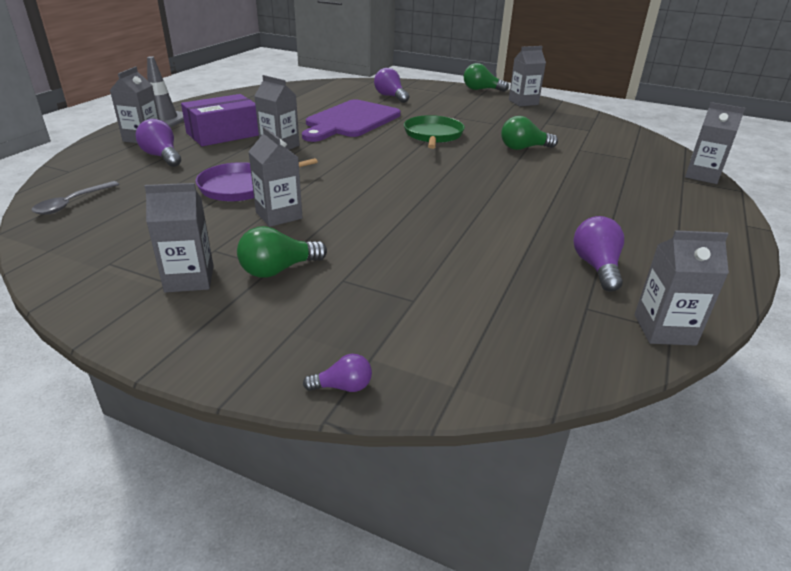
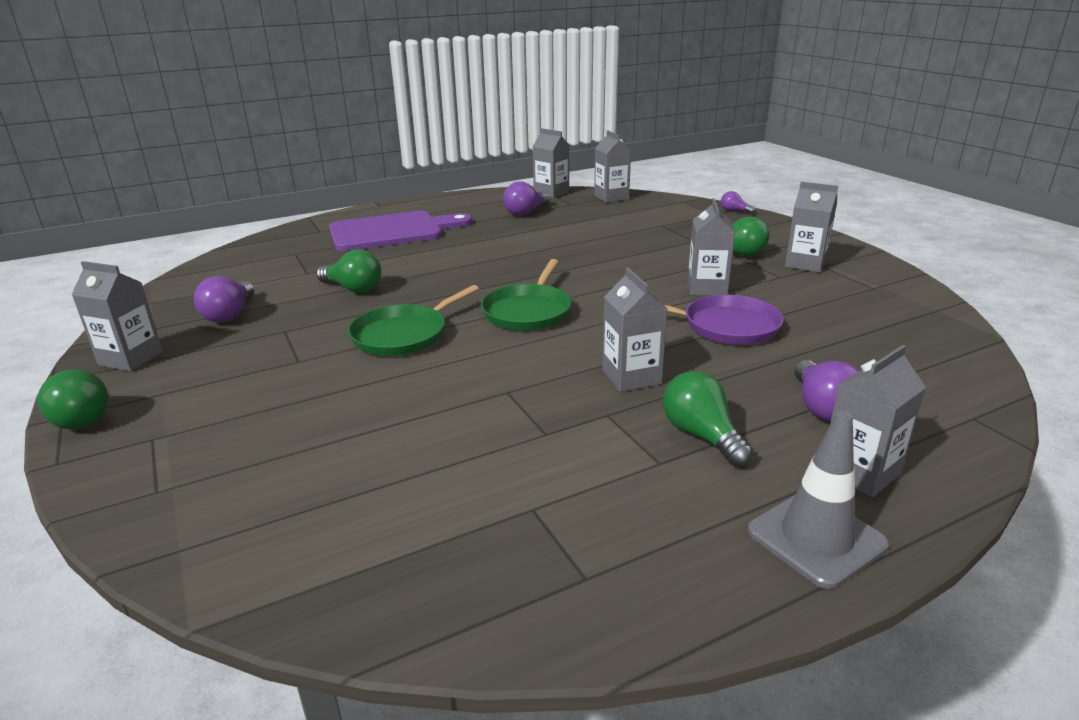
camera: 140 degrees left, 5 degrees down
grey spoon [31,181,119,215] -> none
purple box [181,94,259,146] -> green light bulb [663,371,753,467]
purple cutting board [302,99,401,142] -> purple cutting board moved to [329,211,473,251]
purple light bulb [374,68,409,103] -> purple light bulb moved to [194,276,254,323]
grey carton [685,102,745,184] -> grey carton moved to [594,130,631,203]
none -> green pan [481,259,571,331]

